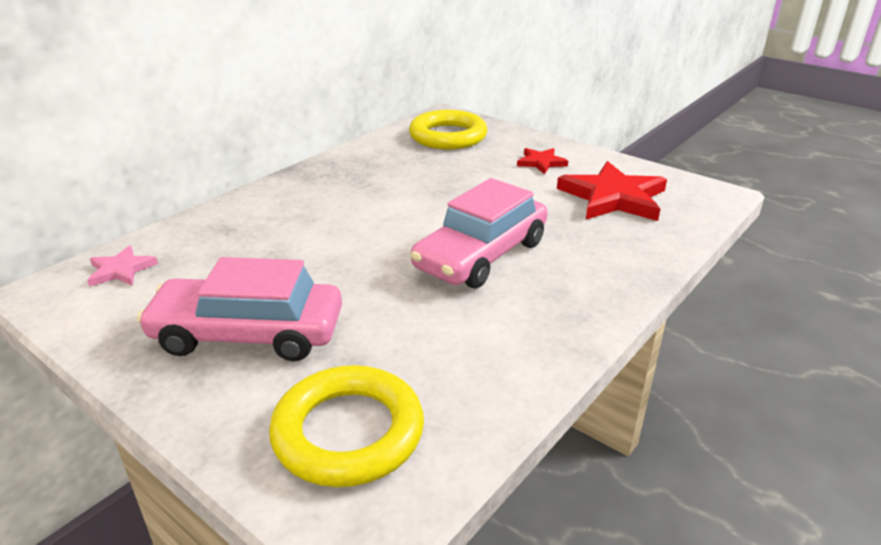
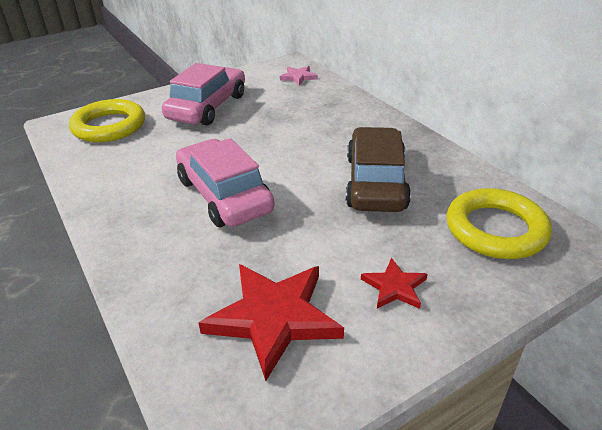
camera: 110 degrees right, 5 degrees up
none -> brown car [346,127,411,212]

